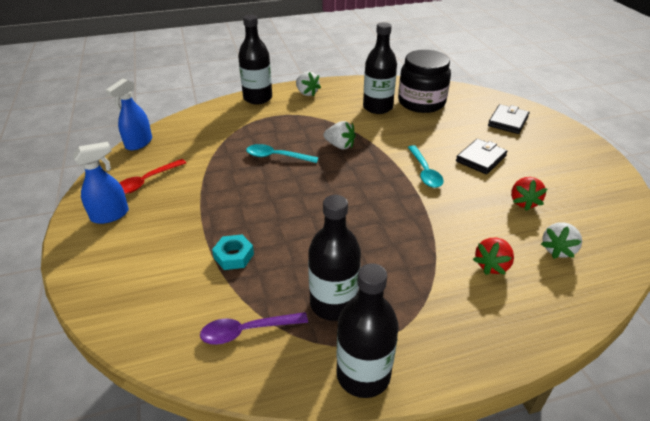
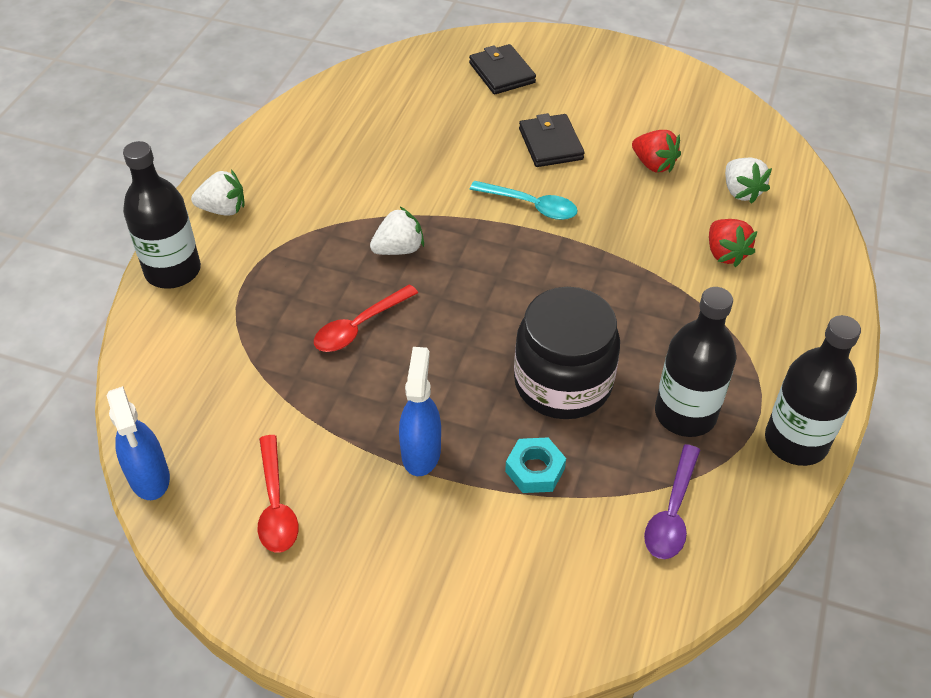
camera: 55 degrees left, 10 degrees up
blue spray bottle [73,142,129,224] -> blue spray bottle moved to [399,347,441,476]
turquoise spoon [246,144,319,163] -> red spoon [314,284,418,352]
black bottle [363,22,397,114] -> none
black jar [398,50,451,113] -> black jar moved to [514,287,620,419]

